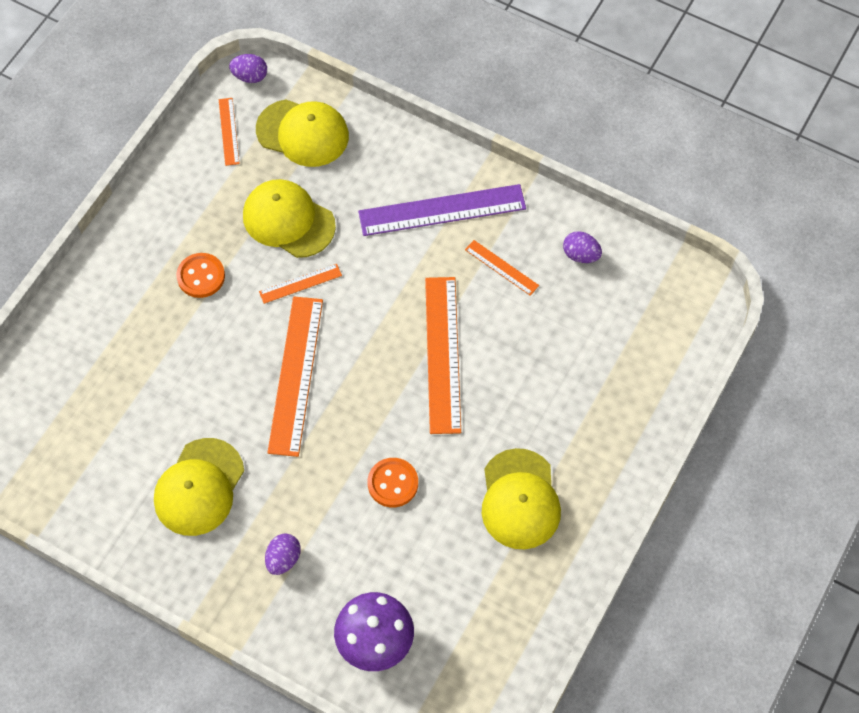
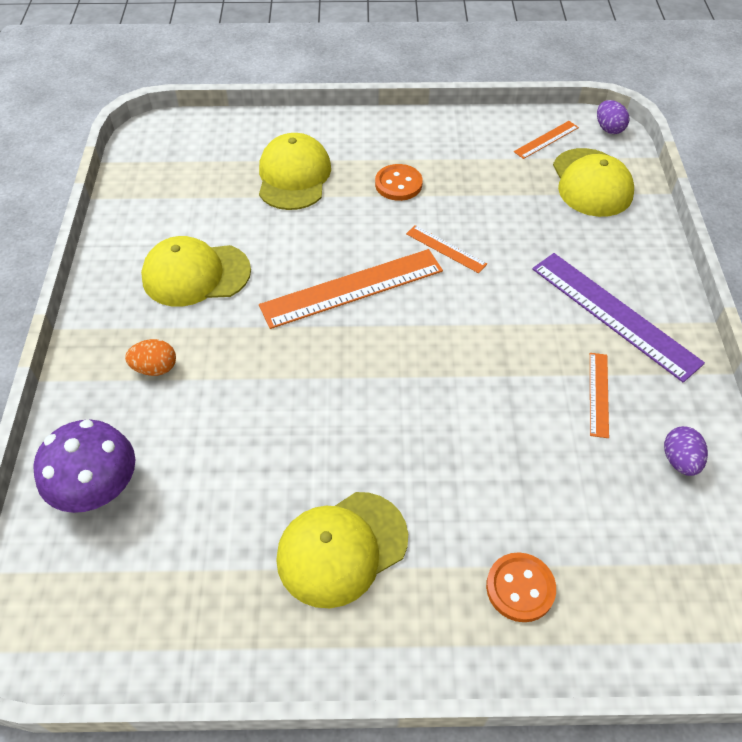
camera: 60 degrees right, 10 degrees down
yellow cap [243,179,336,258] -> yellow cap moved to [259,133,331,210]
purple egg [265,533,301,575] -> orange egg [125,339,176,376]
orange button [368,458,418,508] -> orange button moved to [486,552,556,622]
orange ruler [425,277,461,434] -> none

